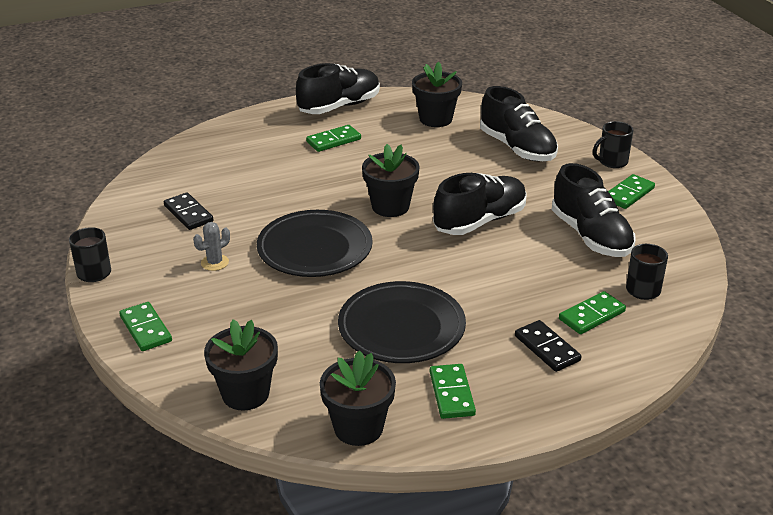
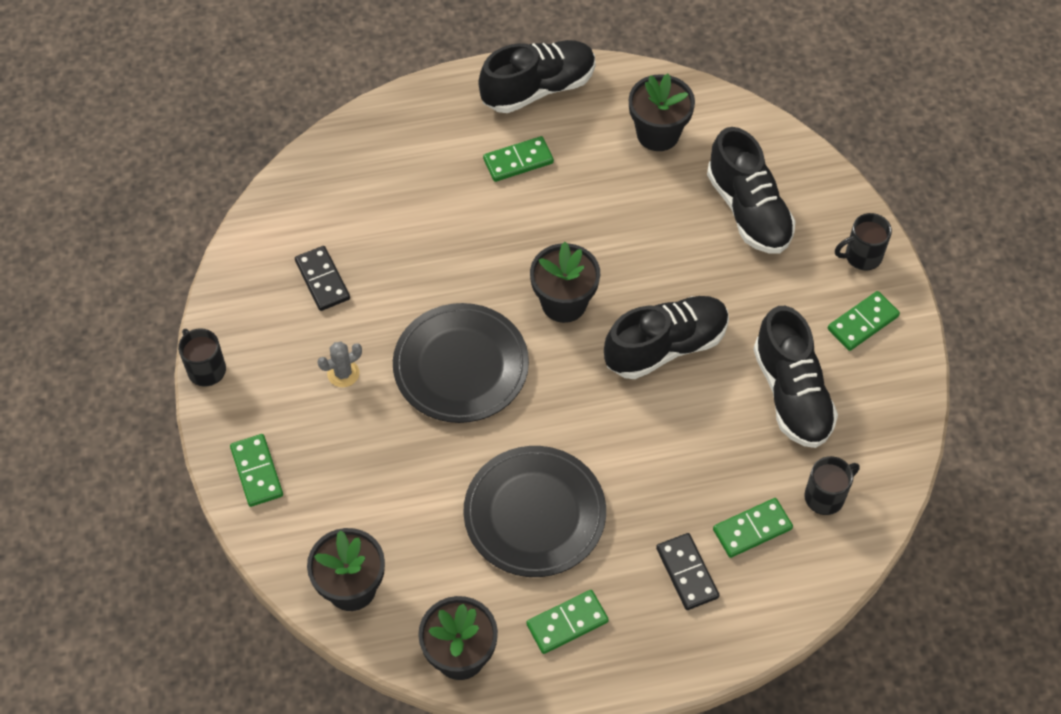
camera: 10 degrees right, 25 degrees up
green domino [430,364,476,419] -> green domino turned 60 degrees clockwise [526,590,609,654]

